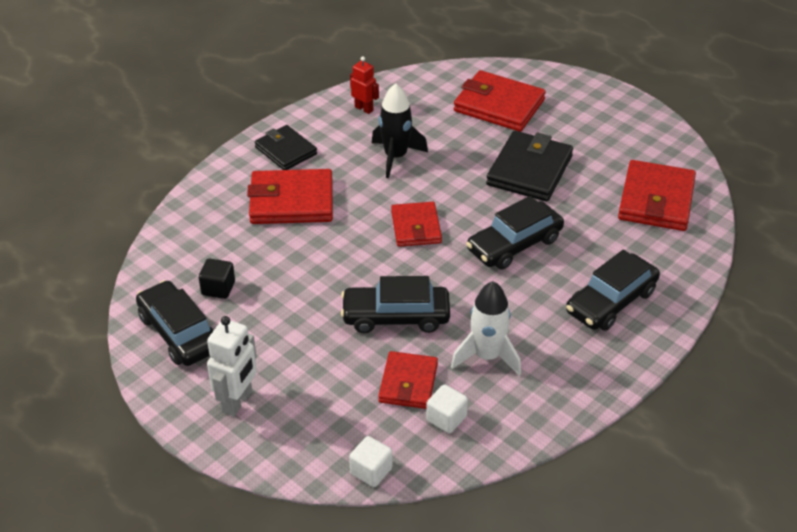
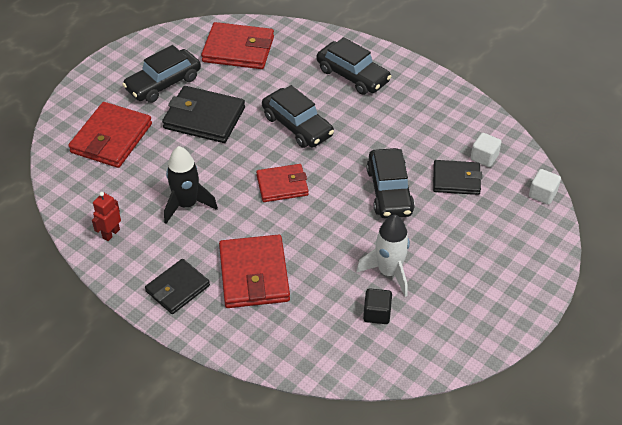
camera: 95 degrees left, 5 degrees up
black car [136,280,214,366] -> black car moved to [122,45,201,103]
white robot [207,316,257,416] -> none
red wallet [378,351,438,409] -> black wallet [433,160,482,195]
white rocket [451,281,521,376] -> white rocket moved to [356,215,410,297]

